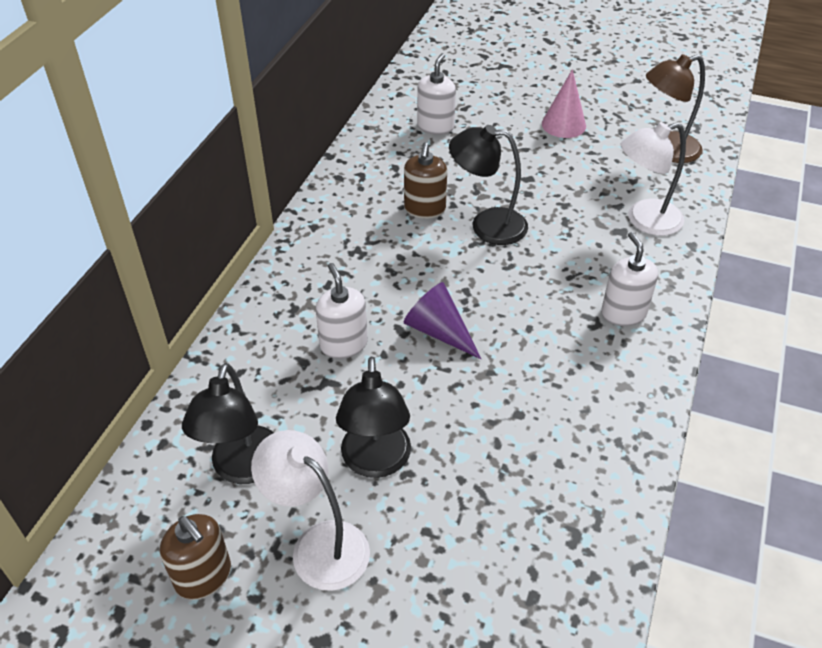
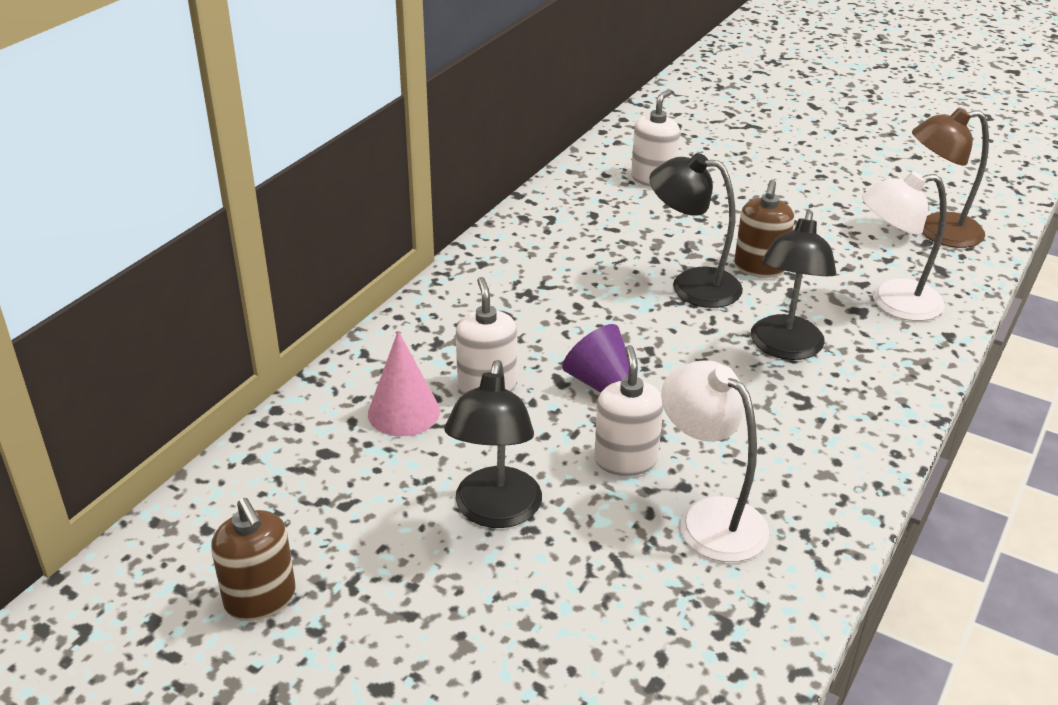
camera: 10 degrees right, 10 degrees down
black lamp [182,363,274,484] -> black lamp moved to [751,210,836,360]
white lamp [251,430,370,591] -> white lamp moved to [661,360,769,562]
brown soap dispenser [404,142,447,219] -> brown soap dispenser moved to [734,180,794,278]
pink cone [542,69,586,138] -> pink cone moved to [368,331,440,436]
white soap dispenser [601,232,658,326] -> white soap dispenser moved to [594,345,663,476]

